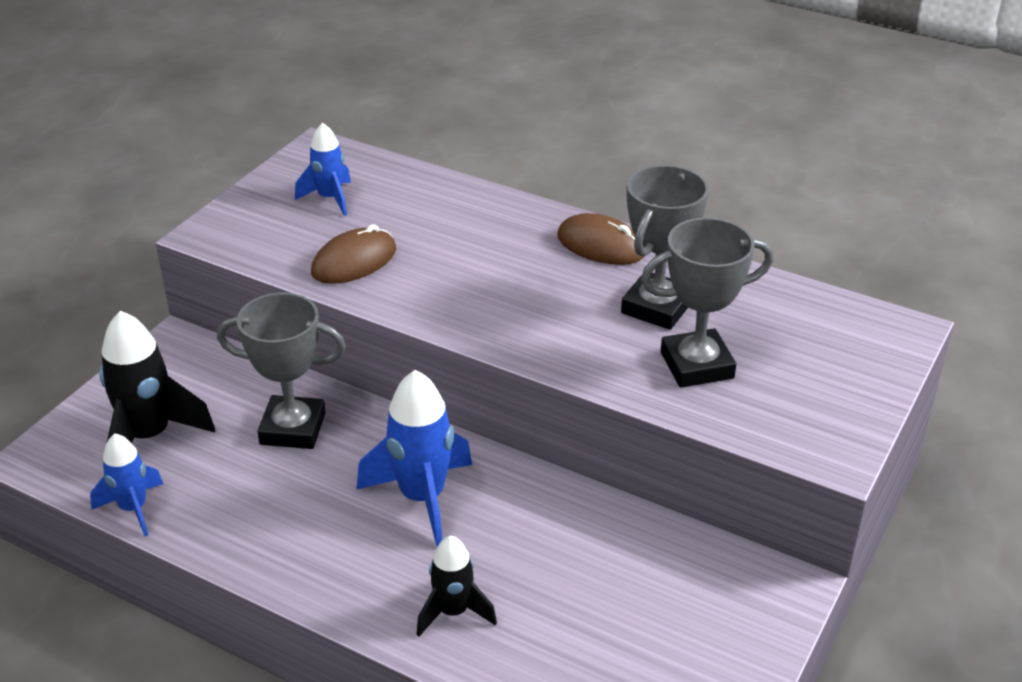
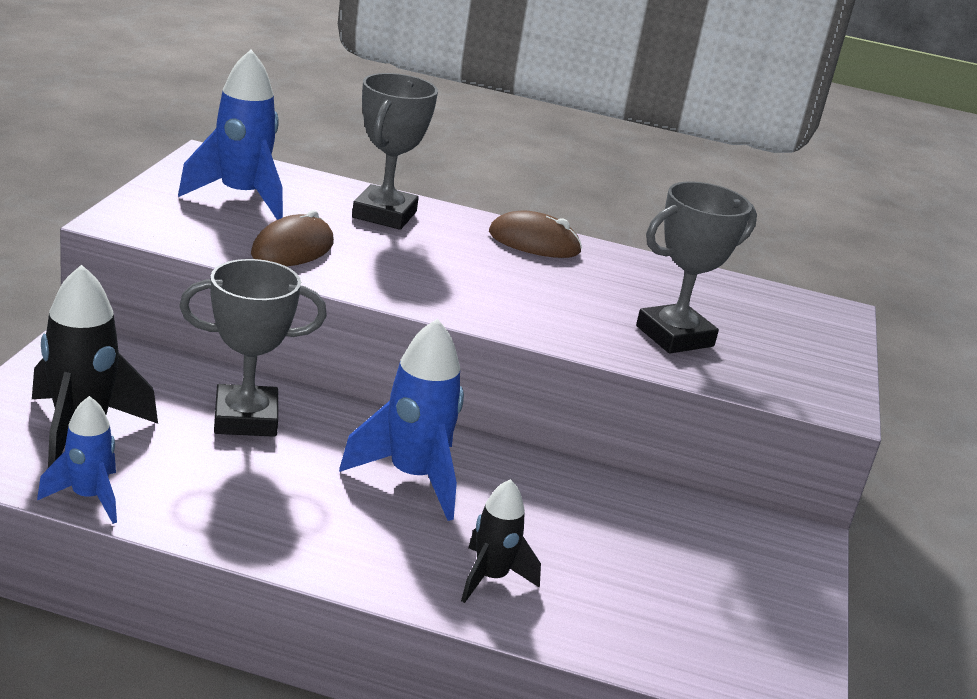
camera: 20 degrees left, 10 degrees down
blue rocket [295,123,351,216] -> blue rocket [178,50,283,220], size x1.64
grey trophy [621,165,709,330] -> grey trophy moved to [352,73,438,230]

